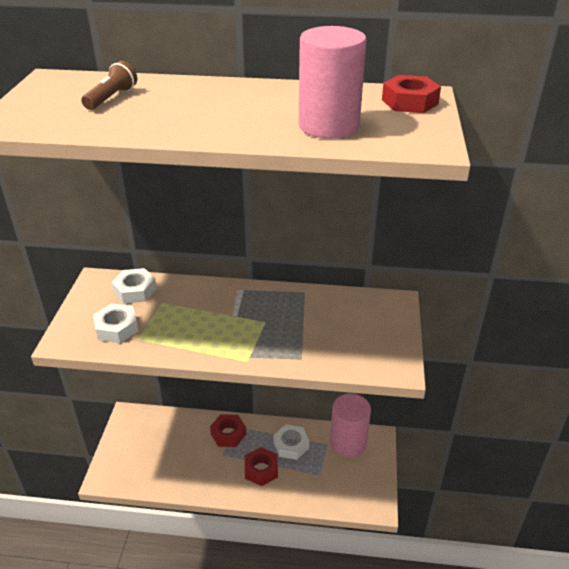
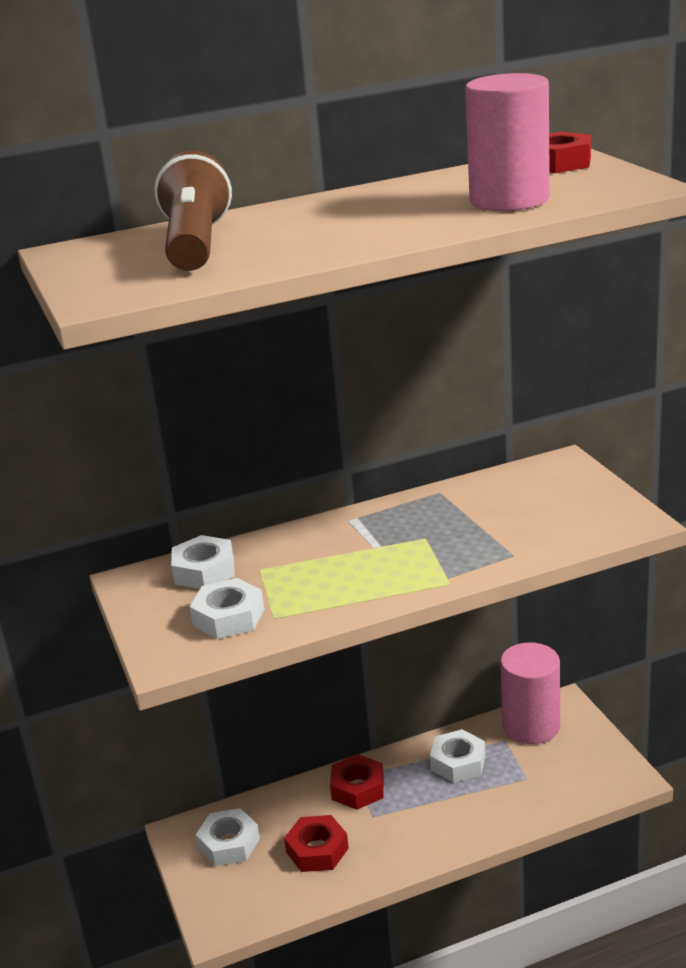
camera: 25 degrees left, 10 degrees down
brown flashlight [81,61,137,110] -> brown flashlight [154,151,232,271], size x1.83
red nut [245,447,278,486] -> red nut moved to [284,815,349,872]
none -> white nut [196,808,260,866]

